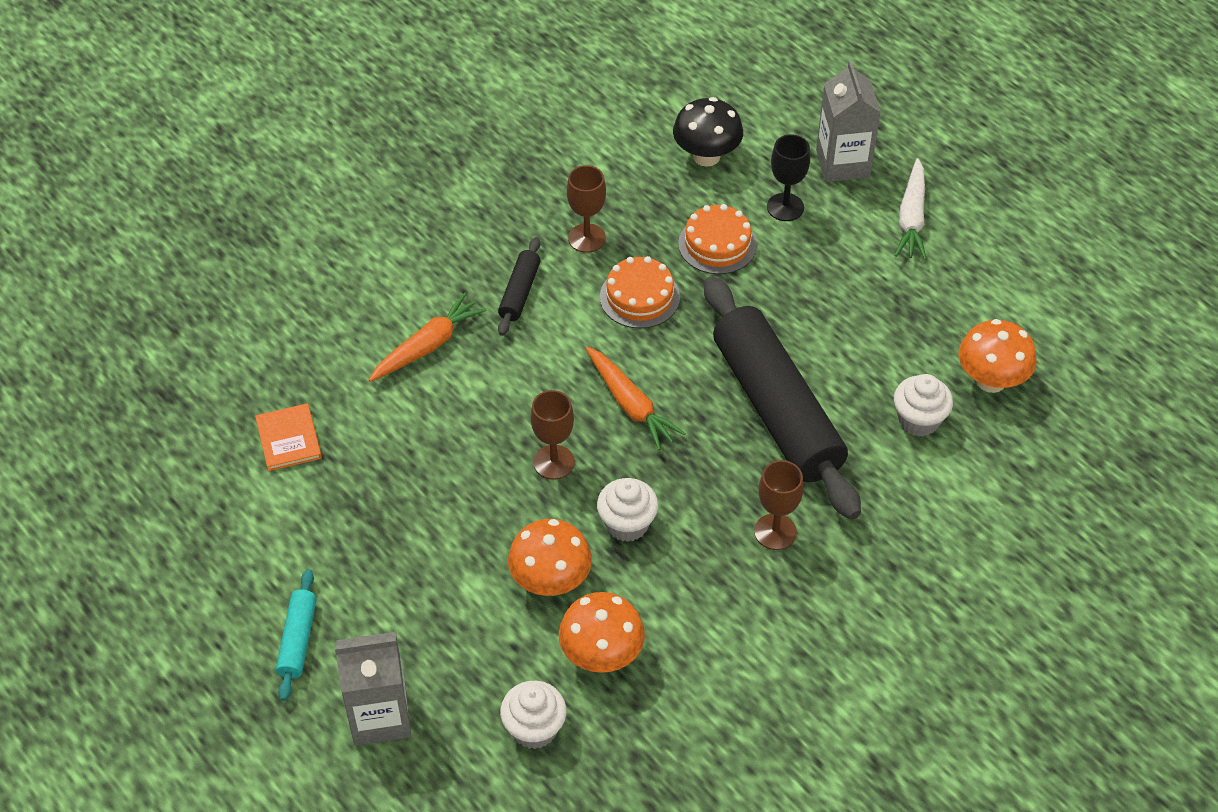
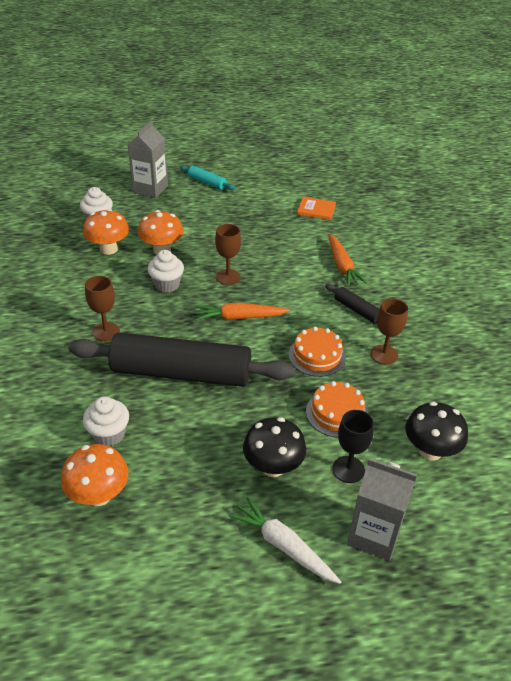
camera: 120 degrees right, 10 degrees down
none -> black mushroom [243,417,306,477]

